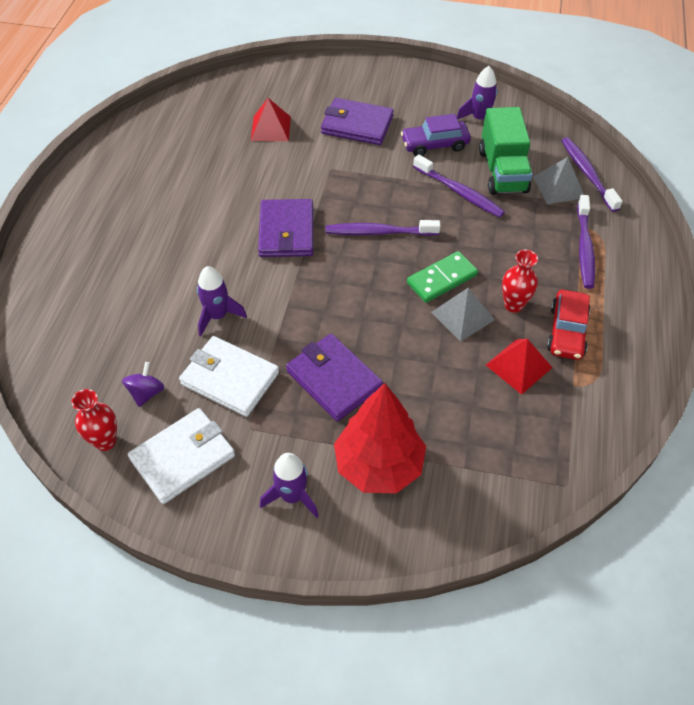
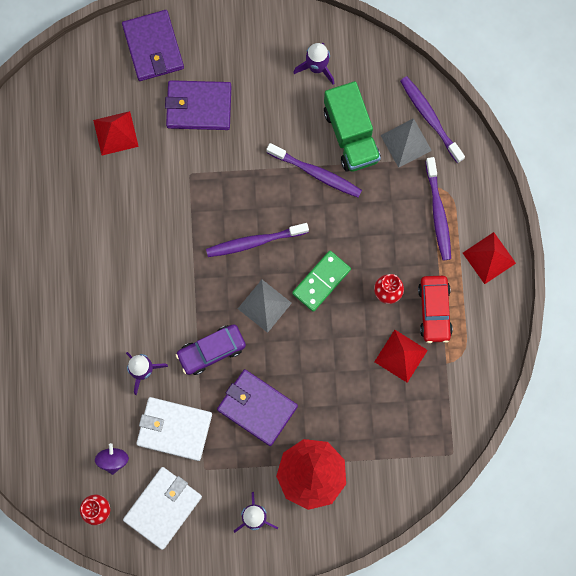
camera: 15 degrees left, 25 degrees up
purple wallet [258,199,313,257] -> purple wallet moved to [122,10,184,81]
purple car [401,114,471,156] -> purple car moved to [176,324,246,375]
grey pyramid [431,288,495,342] -> grey pyramid moved to [238,280,292,333]
none -> red pyramid [463,232,516,284]

